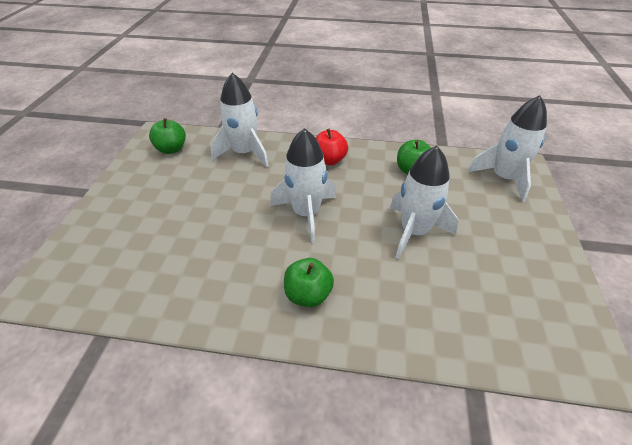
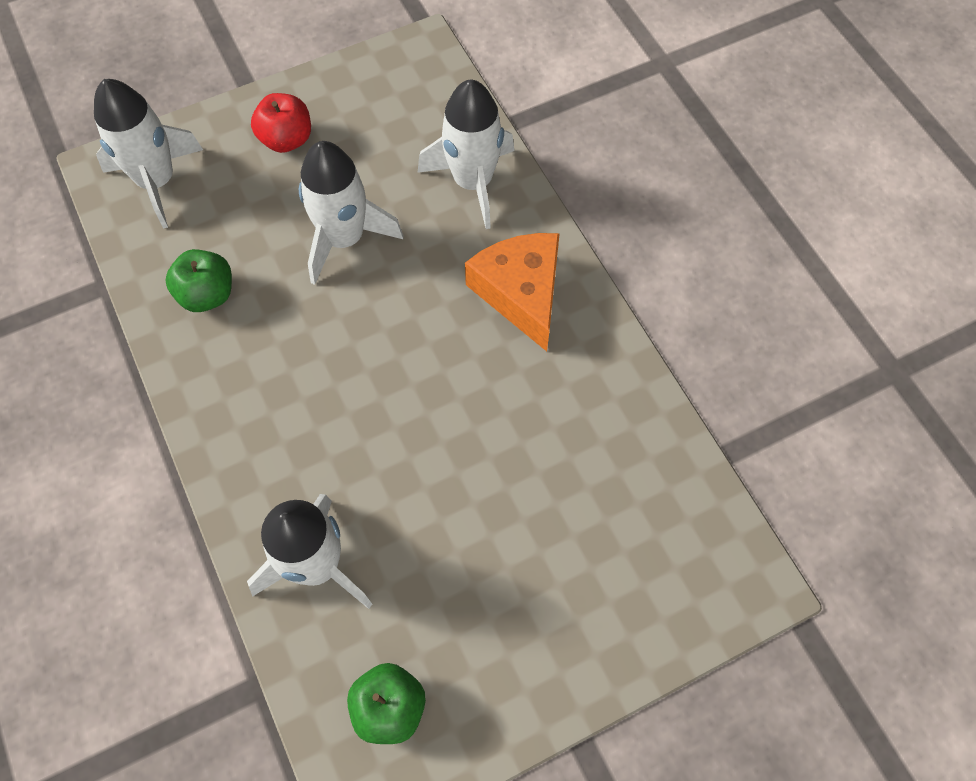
camera: 125 degrees left, 20 degrees up
white rocket [270,128,336,243] -> white rocket moved to [418,79,514,229]
green apple [284,258,334,307] -> orange cheese [465,233,560,351]
red apple [316,129,348,165] -> red apple moved to [251,93,311,153]

